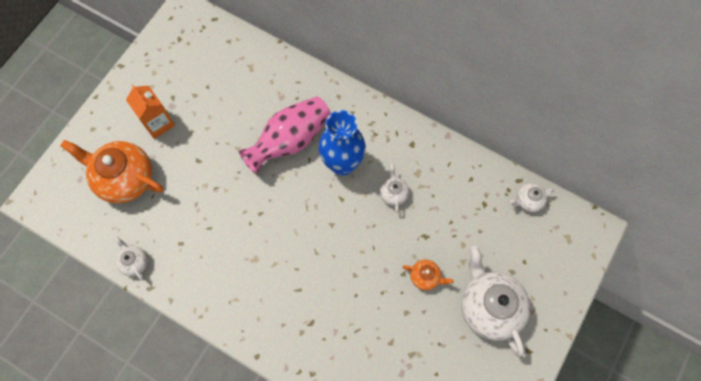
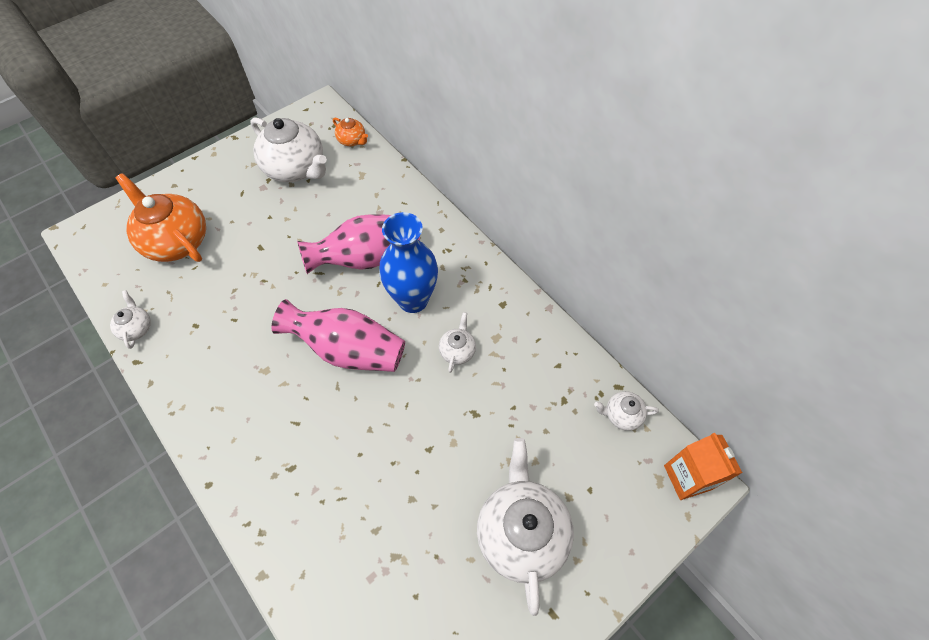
camera: 20 degrees right, 10 degrees down
orange carton [126,85,175,139] -> orange carton moved to [664,433,742,500]
orange teapot [403,260,454,290] -> orange teapot moved to [333,118,368,146]
none -> white teapot [250,117,327,182]
none -> pink vase [272,299,405,372]

